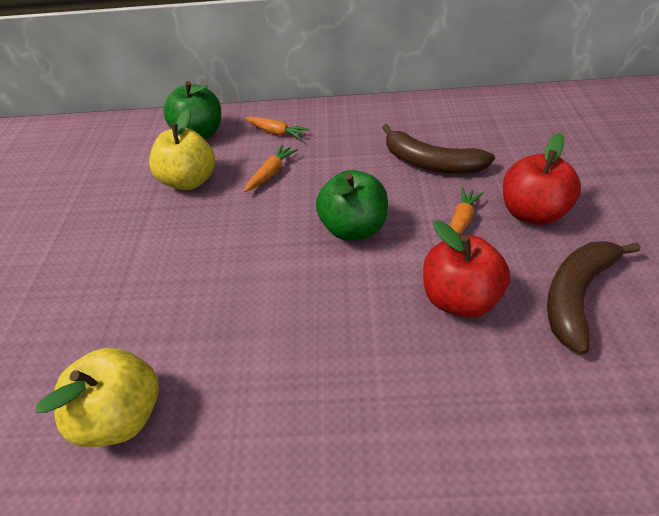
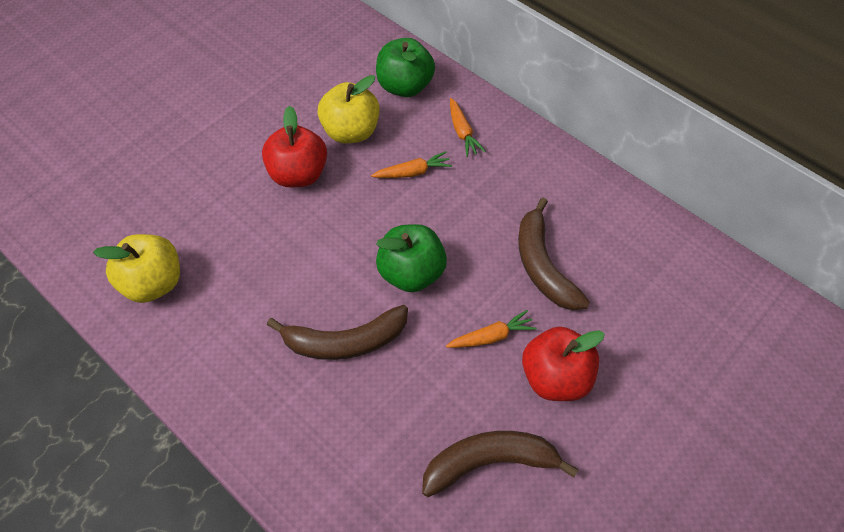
camera: 40 degrees right, 10 degrees up
red apple [423,221,510,318] -> red apple moved to [262,106,327,187]
none -> brown banana [267,305,408,360]

